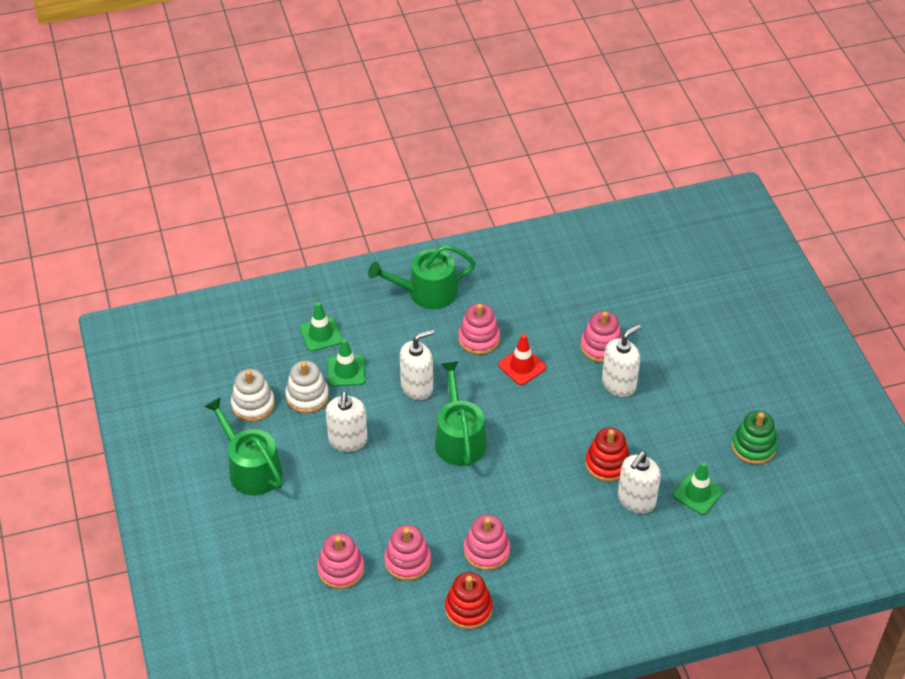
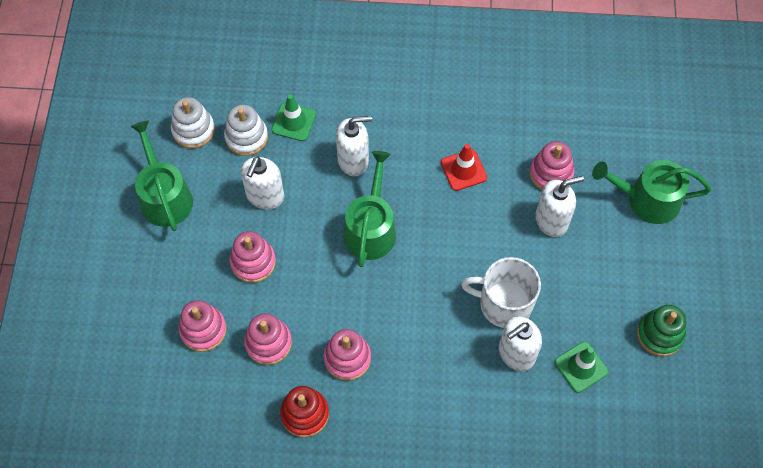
camera: 20 degrees right, 15 degrees up
green traffic cone [300,302,342,352] -> none
green watering can [368,245,476,309] -> green watering can moved to [592,160,711,224]
pink stacking toy [458,303,500,355] -> pink stacking toy moved to [230,231,276,283]
red stacking toy [585,428,630,482] -> white mug [461,257,541,328]

